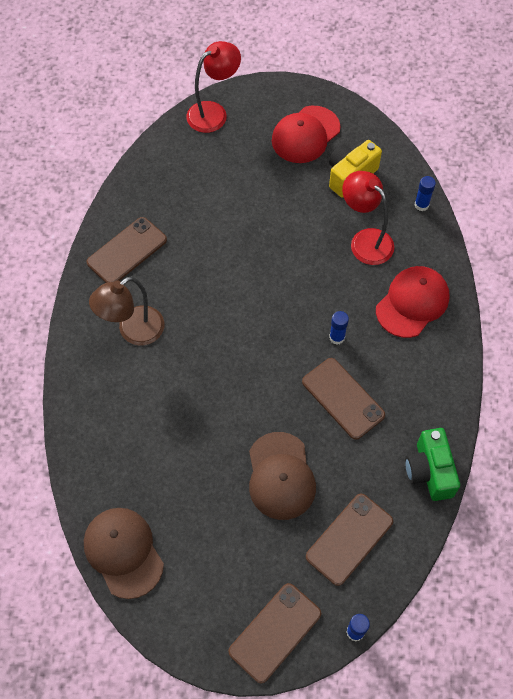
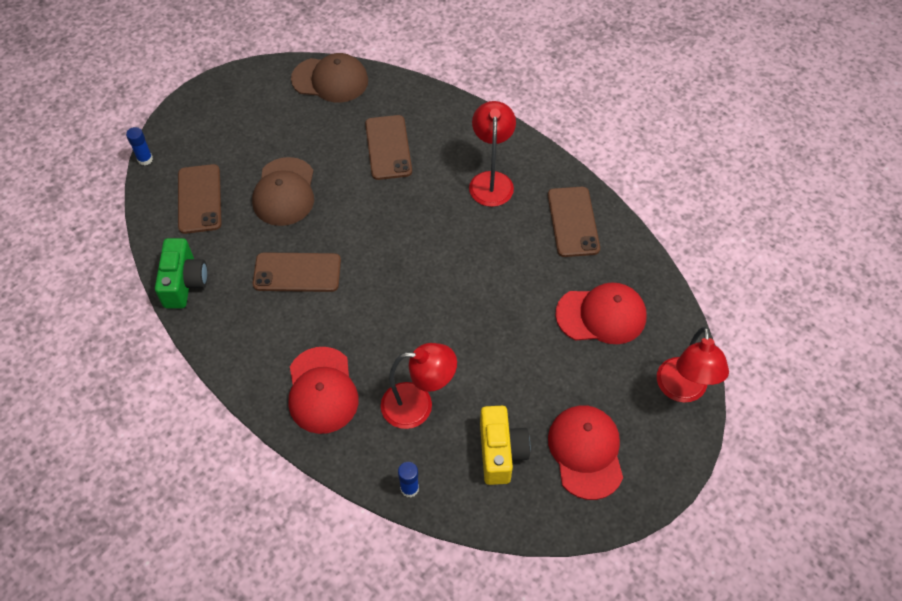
camera: 130 degrees right, 5 degrees down
brown lamp [89,277,165,346] -> red lamp [469,101,516,207]
brown phone [228,583,321,683] -> brown phone moved to [365,115,412,180]
brown cap [249,432,316,520] -> brown cap turned 120 degrees counterclockwise [252,157,314,226]
blue glue stick [329,311,349,345] -> none
green camera [405,428,460,501] -> green camera turned 60 degrees clockwise [155,238,208,308]
none -> red cap [555,282,646,344]

